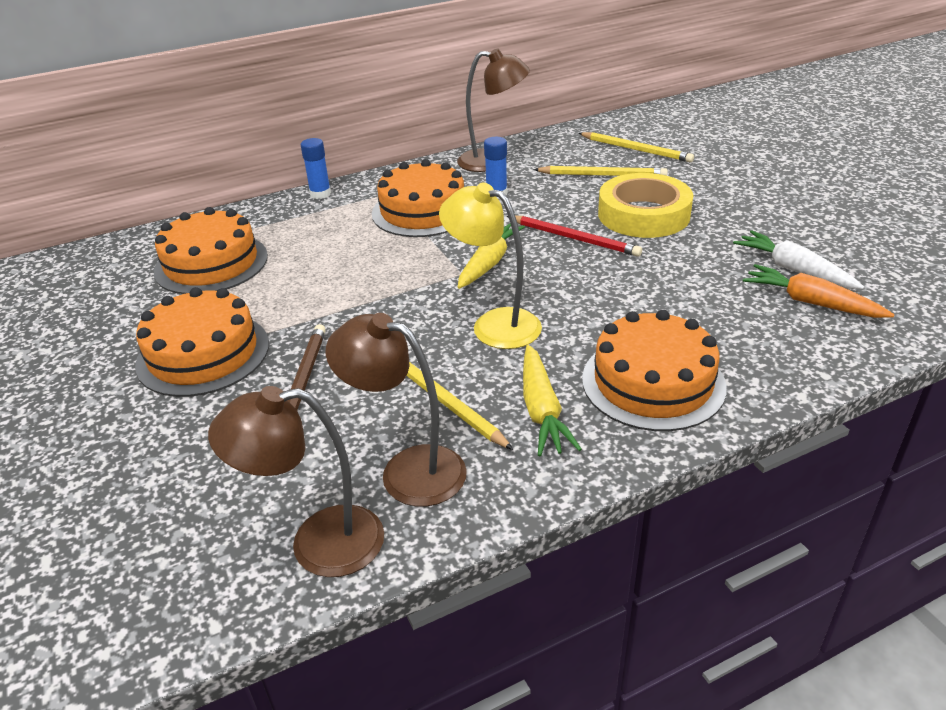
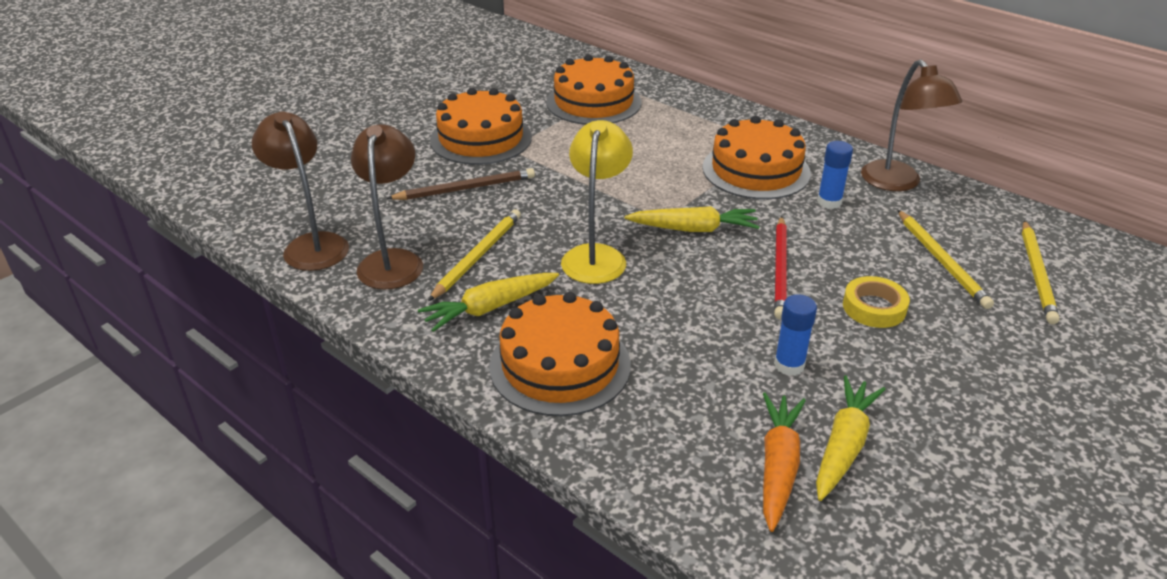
camera: 65 degrees right, 0 degrees up
blue glue stick [301,138,331,199] -> blue glue stick moved to [774,294,817,376]
yellow tape [598,173,693,238] -> yellow tape [843,276,910,328], size x0.55
white carrot [733,230,864,289] -> yellow carrot [816,376,886,501]

